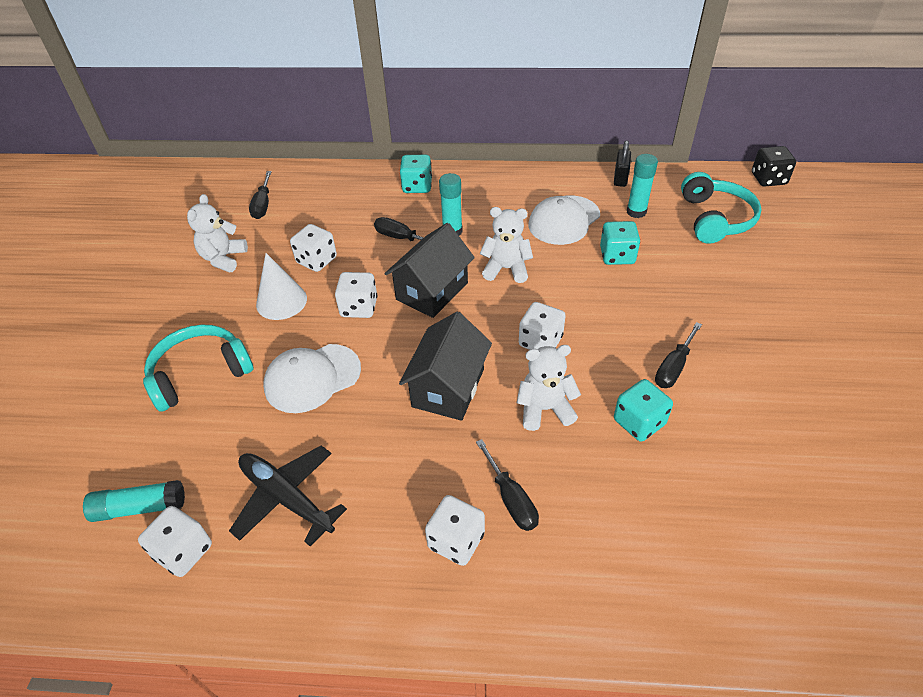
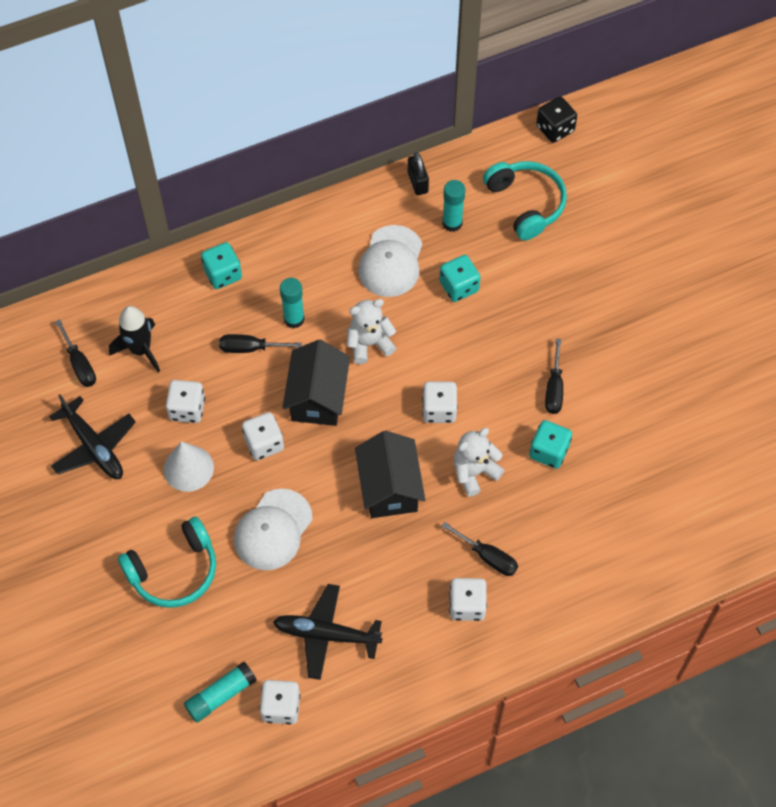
camera: 30 degrees left, 15 degrees up
turquoise headphones [143,324,253,412] -> turquoise headphones turned 150 degrees counterclockwise [118,517,216,608]
white teddy bear [187,194,248,272] -> black plane [49,394,136,479]
none -> black rocket [109,306,160,372]

